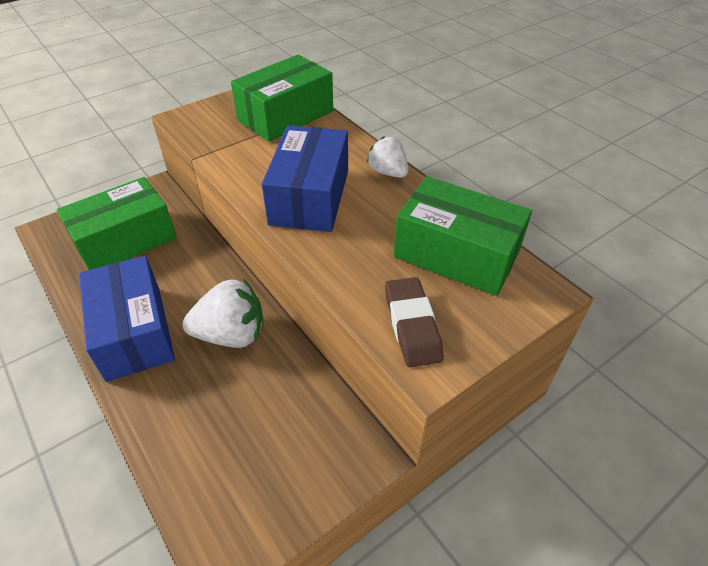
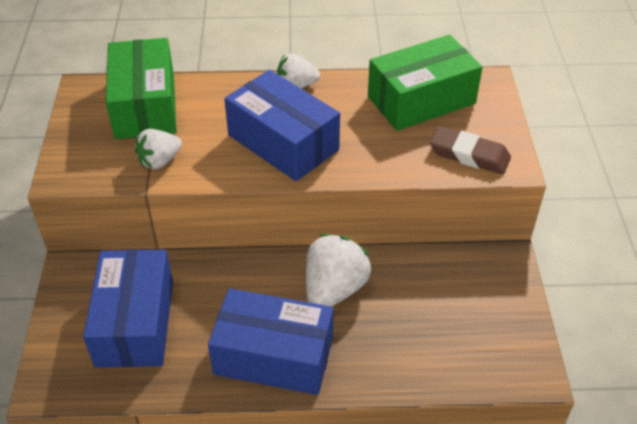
camera: 55 degrees left, 0 degrees up
green box [57,177,177,270] -> blue box [83,249,173,368]
none -> white strawberry [135,129,182,169]

